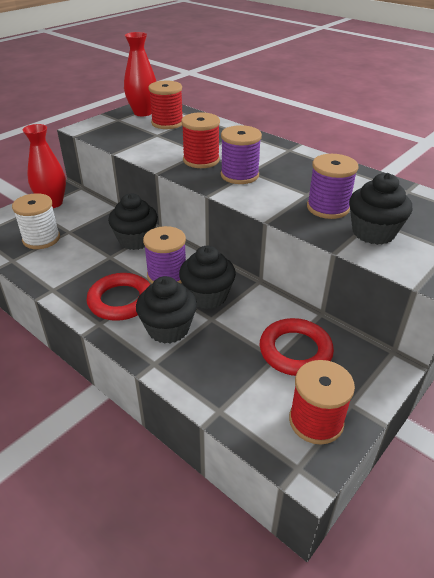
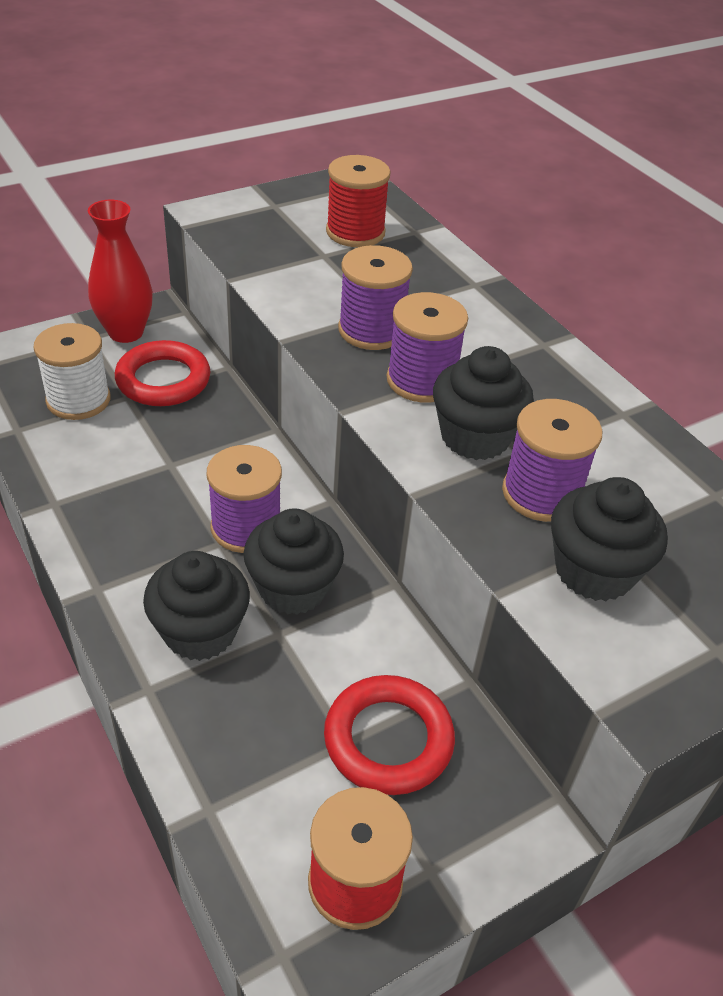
camera: 15 degrees right, 5 degrees up
red ring [87,273,150,321] -> red ring moved to [115,340,210,406]
black cupcake [108,193,158,250] -> black cupcake moved to [433,346,534,460]
red vase [124,32,156,116] -> none
red spool [181,112,220,168] -> purple spool [338,245,413,350]

